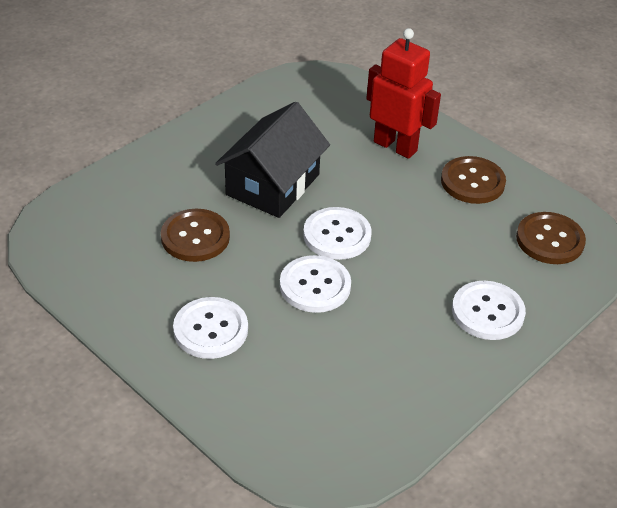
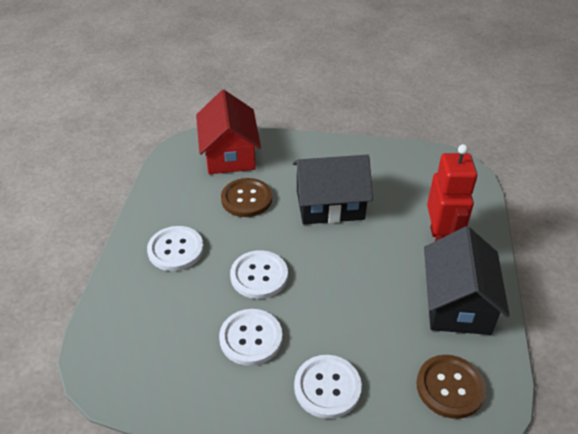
camera: 55 degrees right, 0 degrees up
white button [303,207,372,260] -> white button moved to [219,309,282,366]
brown button [441,156,506,204] -> black house [424,226,510,335]
none -> red house [196,90,261,174]

